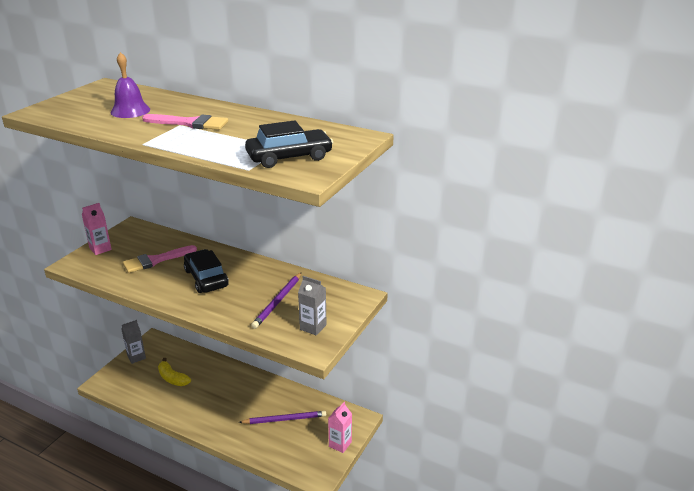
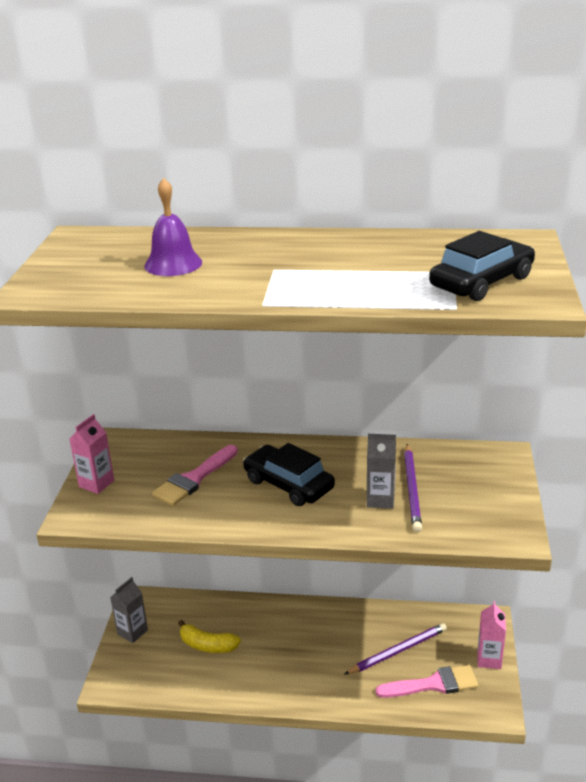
camera: 20 degrees left, 0 degrees up
pink brush [142,114,228,130] -> pink brush moved to [376,665,478,698]
grey carton [298,276,327,336] -> grey carton moved to [367,434,396,509]

